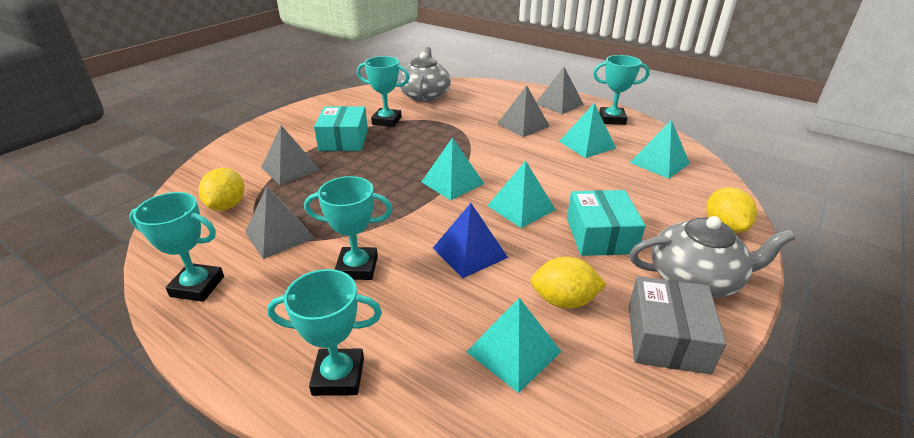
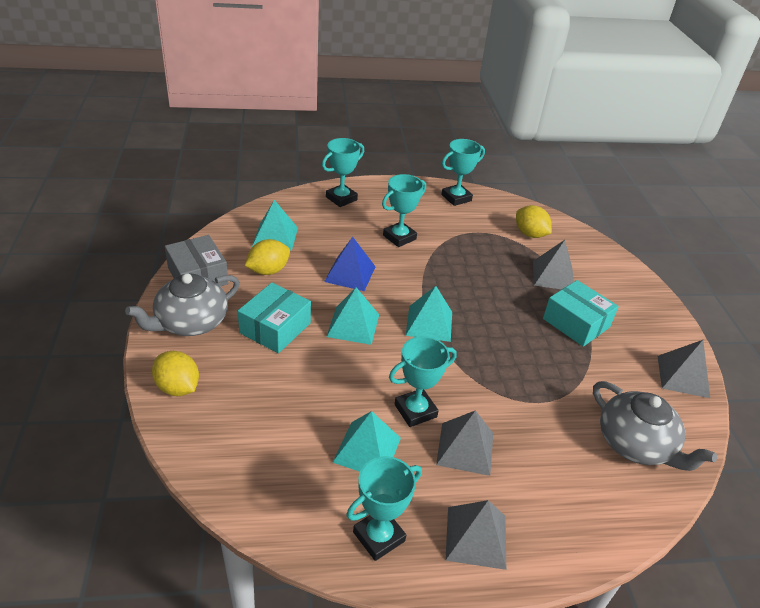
camera: 135 degrees right, 5 degrees up
grey pyramid [245,187,315,259] -> grey pyramid moved to [658,340,710,398]
turquoise trophy [357,56,410,127] -> turquoise trophy moved to [389,336,457,427]
turquoise box [567,190,646,256] -> turquoise box turned 75 degrees clockwise [238,283,311,353]
turquoise pyramid [630,120,690,179] -> none

